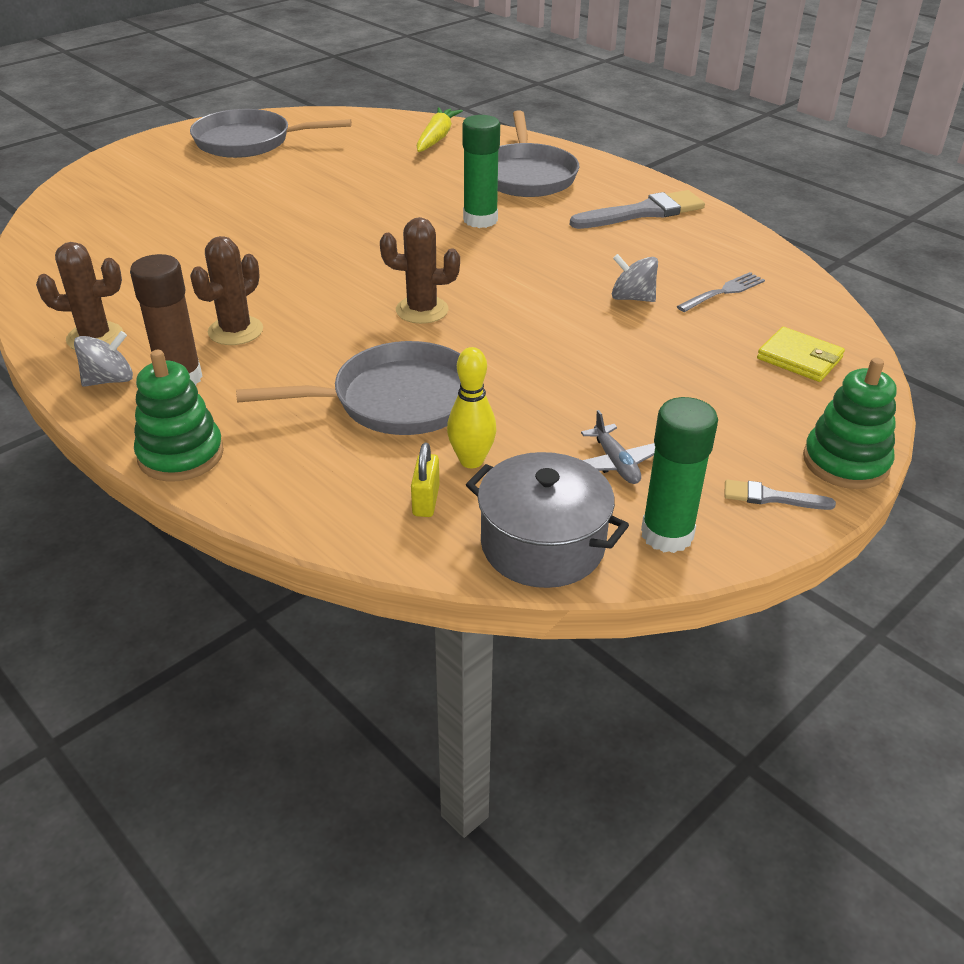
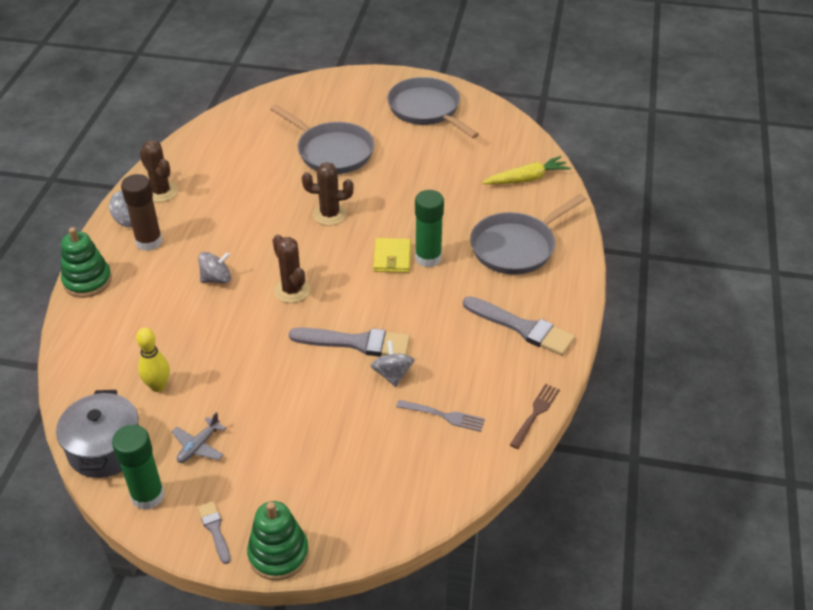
camera: 55 degrees right, 5 degrees up
brown cactus [190,236,263,345] -> brown cactus moved to [302,162,353,226]
grey pan [236,341,461,435] -> grey pan moved to [270,104,374,174]
yellow padlock [411,443,440,517] -> none
yellow wallet [757,327,845,382] -> yellow wallet moved to [373,238,411,273]
none -> grey spinning top [198,252,231,283]
none -> grey brush [289,328,410,356]
none -> brown fork [510,384,560,449]

